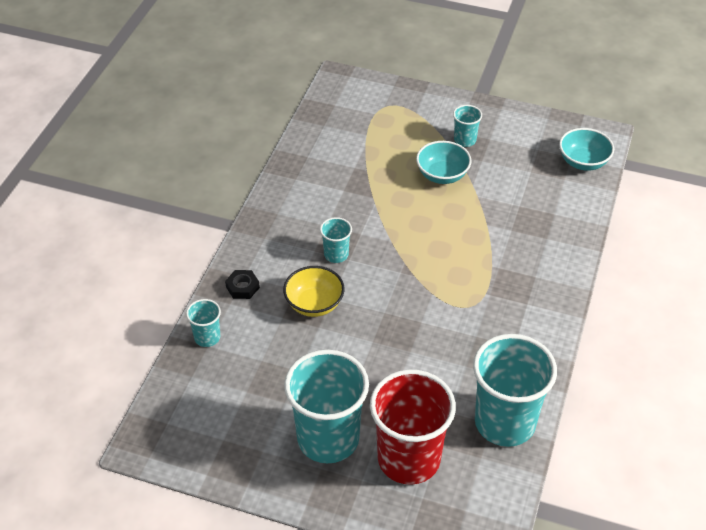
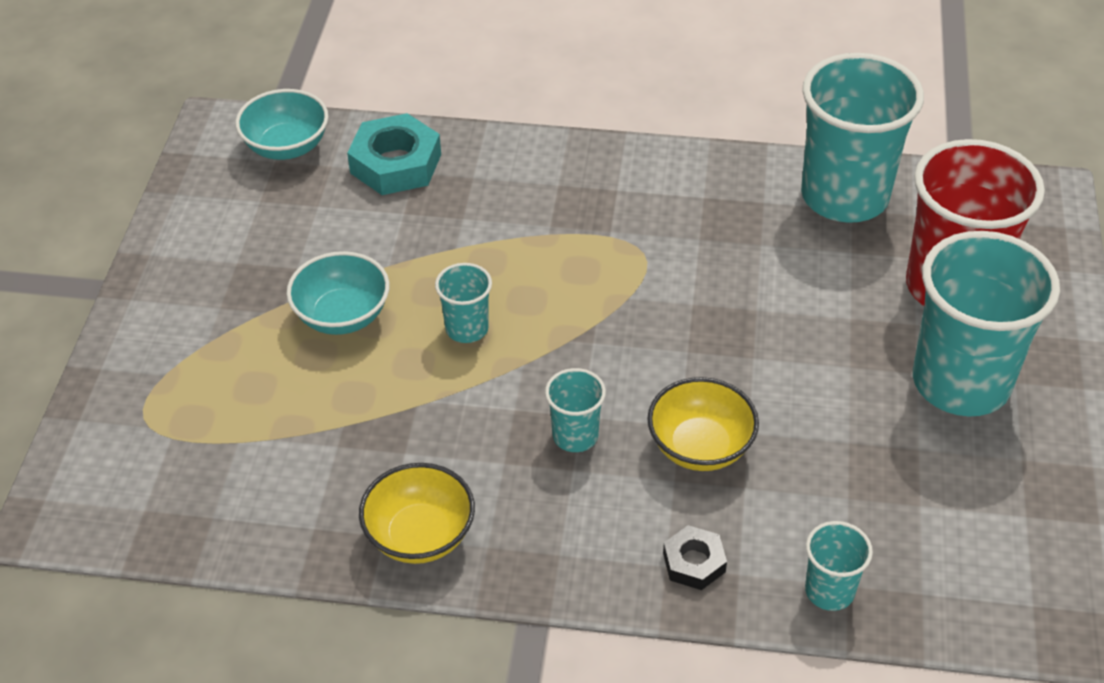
camera: 100 degrees left, 0 degrees up
turquoise cup [453,105,482,147] -> turquoise cup moved to [435,263,492,343]
none -> turquoise nut [347,113,441,195]
none -> yellow bowl [359,463,475,564]

